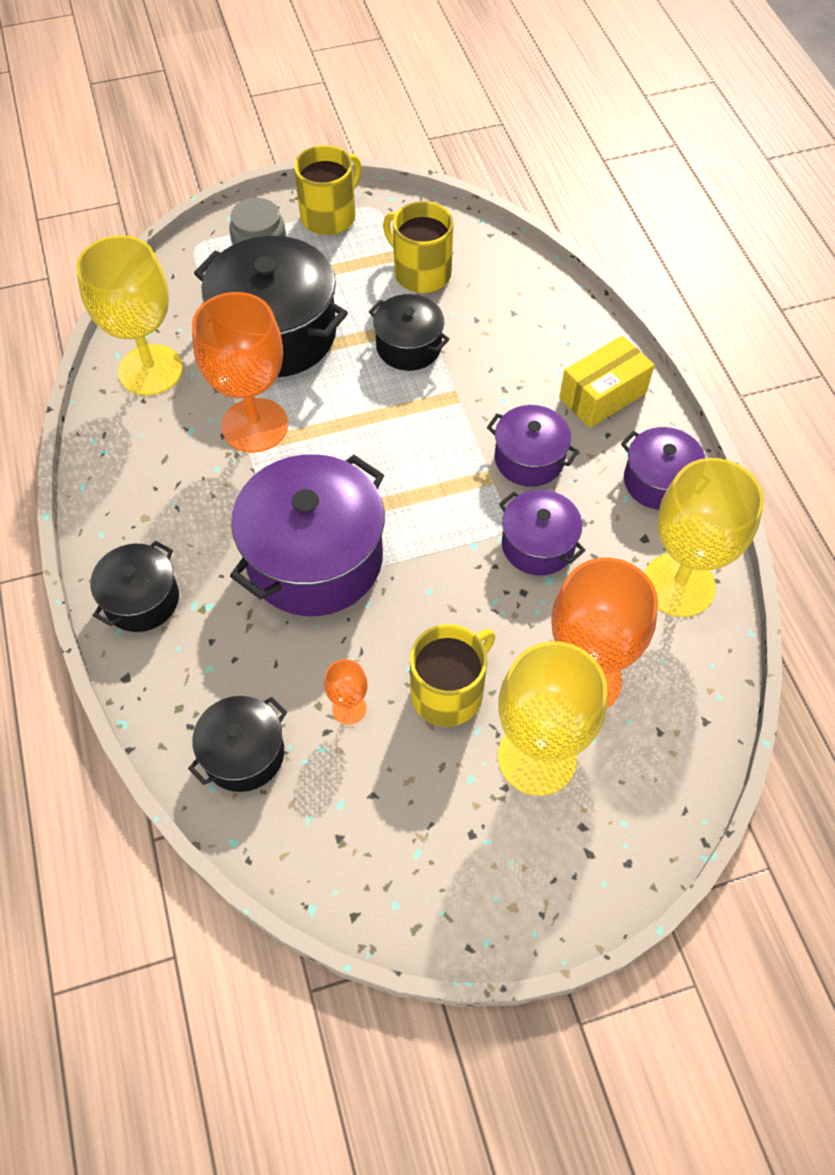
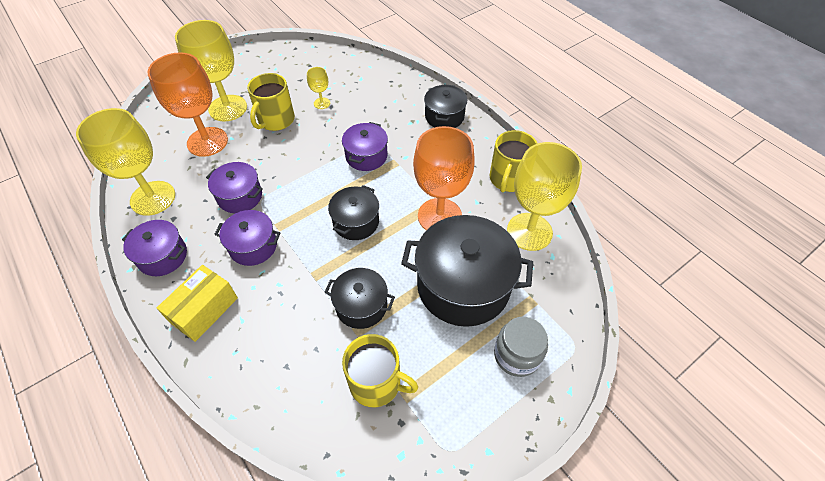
camera: 160 degrees right, 5 degrees down
black pot [188,696,287,792] -> black pot moved to [328,185,379,240]
purple pot [230,454,385,616] -> purple pot [342,122,388,171], size x0.54
yellow mug [294,145,362,235] -> yellow mug moved to [490,130,538,192]
orange goblet [324,659,368,725] -> yellow goblet [307,67,330,109]

